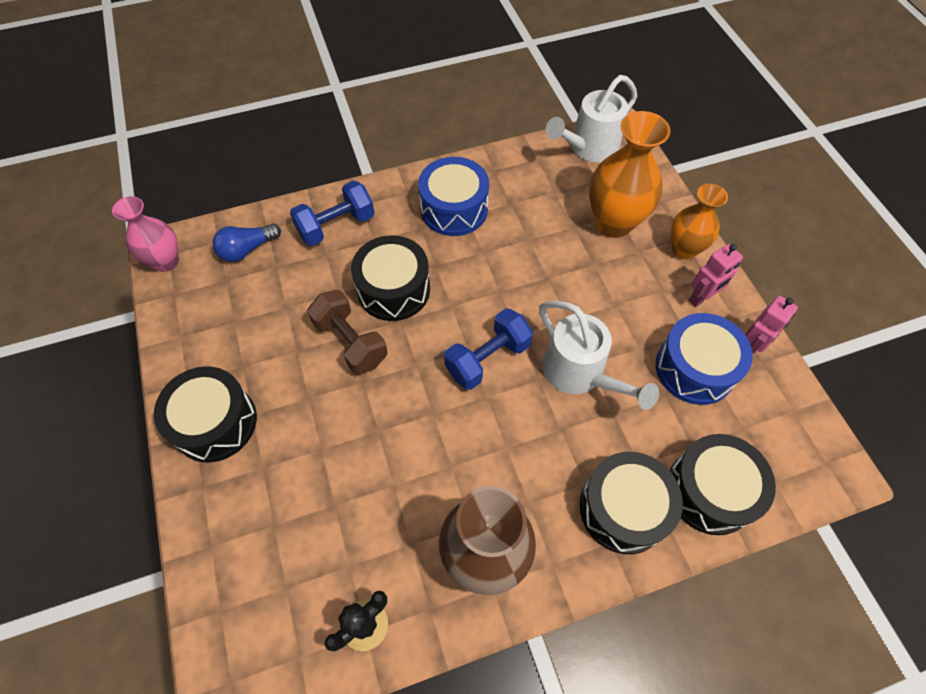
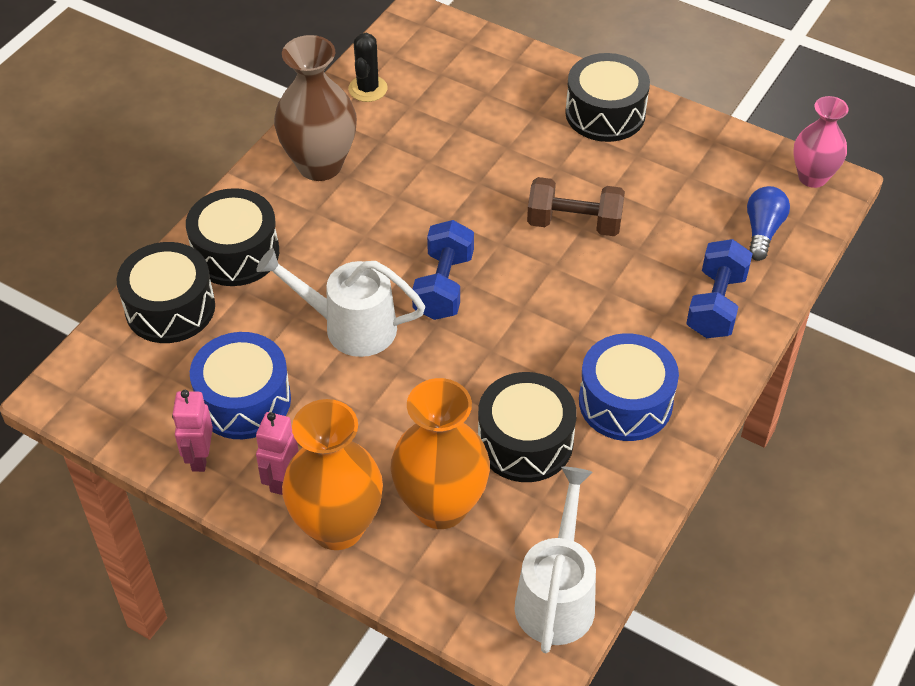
camera: 140 degrees right, 10 degrees down
black drum [351,235,430,321] -> black drum moved to [478,372,577,482]
orange vase [671,184,728,260] -> orange vase [282,399,383,550], size x1.56

